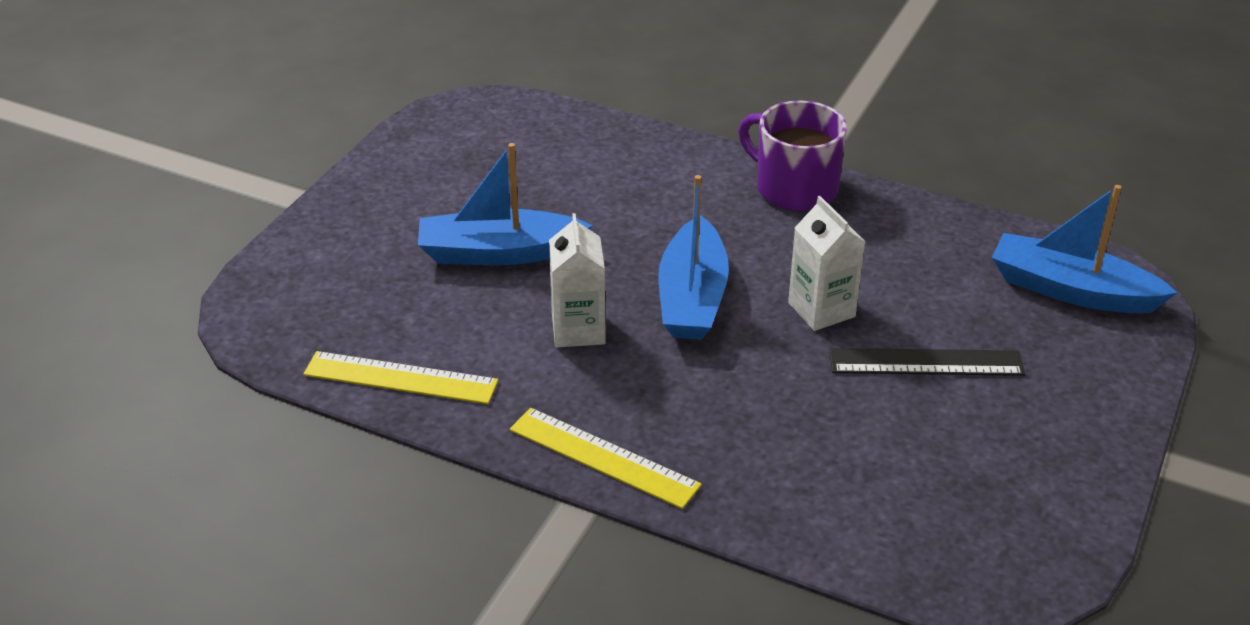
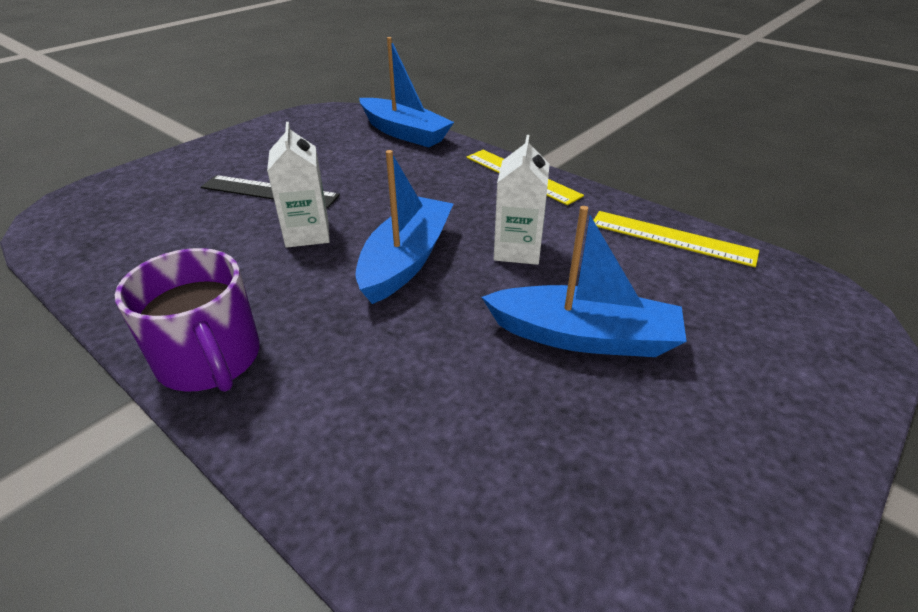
camera: 165 degrees left, 0 degrees up
blue boat [992,185,1177,314] -> blue boat moved to [359,37,454,147]

